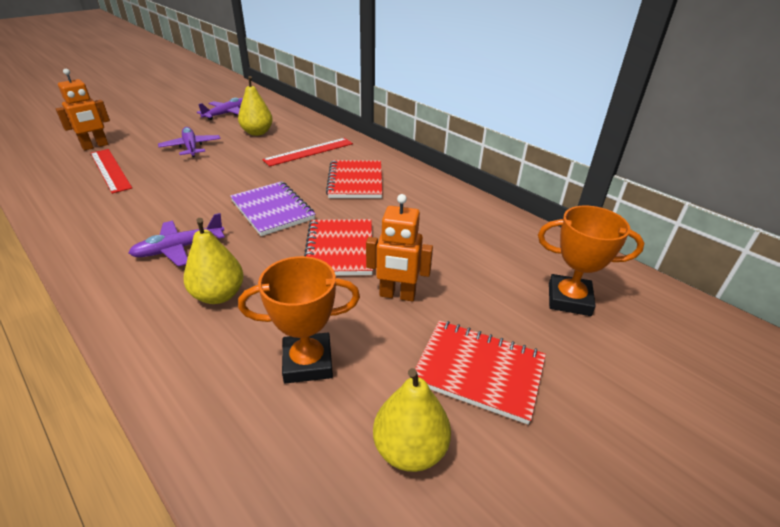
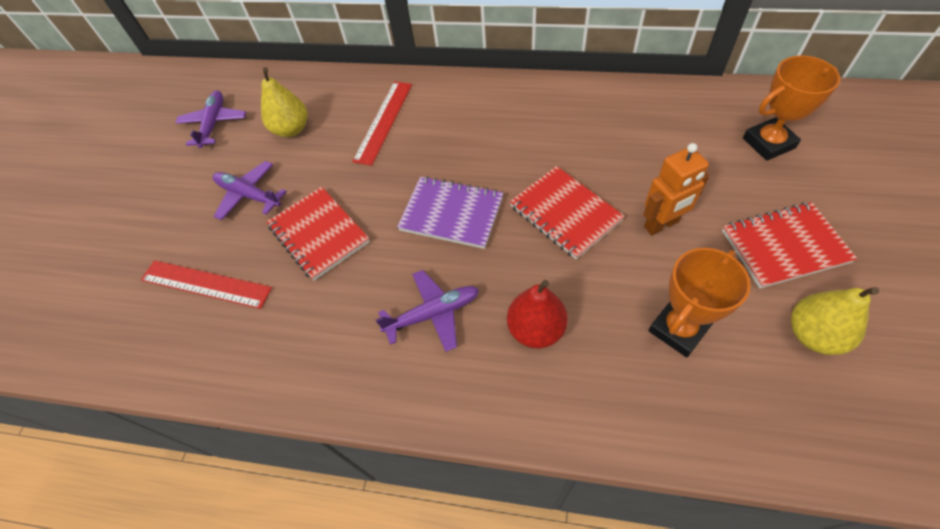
camera: 30 degrees left, 20 degrees up
orange robot [56,69,110,150] -> none
purple plane [128,213,225,267] -> purple plane turned 135 degrees counterclockwise [376,270,479,352]
yellow pear [183,218,244,304] -> red pear [507,280,568,349]
red notebook [326,160,382,198] -> red notebook moved to [267,187,370,281]

